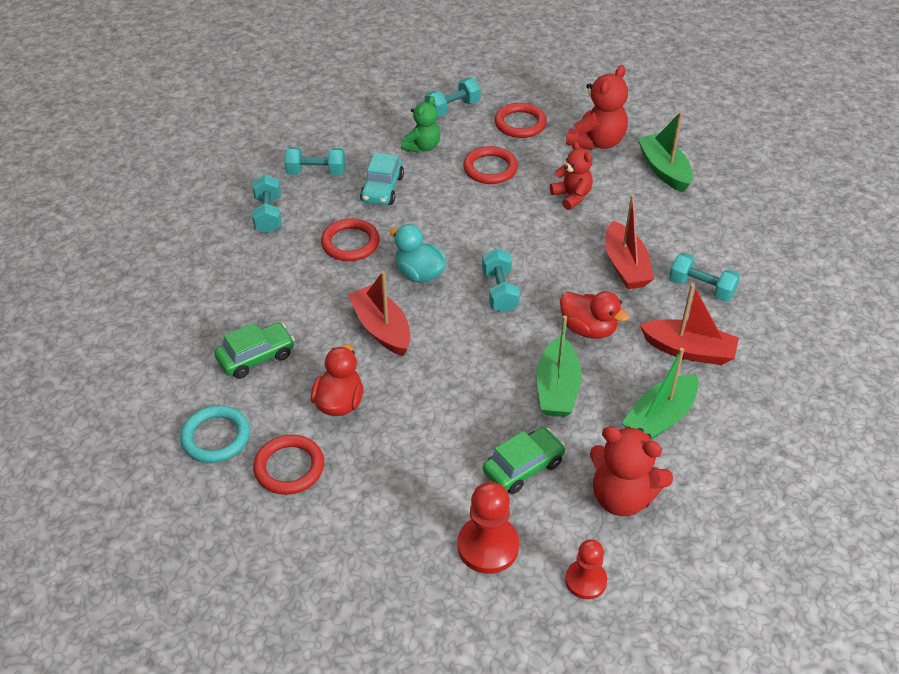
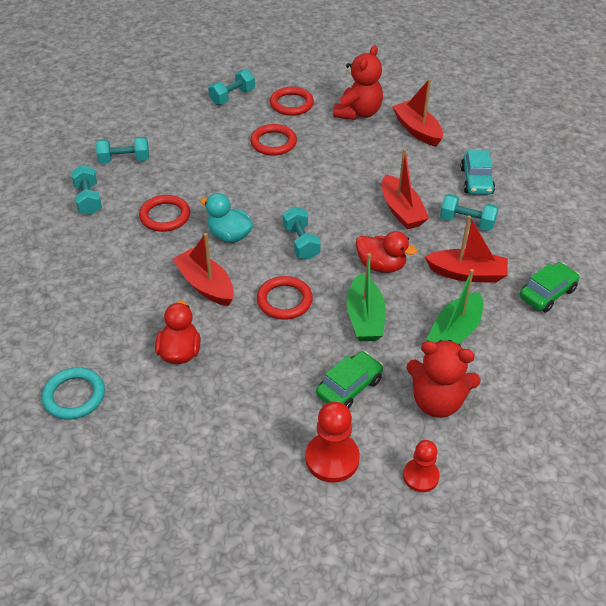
camera: 10 degrees left, 0 degrees up
green car [214,322,295,379] -> green car moved to [520,262,580,313]
red ring [253,435,324,495] -> red ring moved to [257,276,313,320]
turquoise car [360,153,404,205] -> turquoise car moved to [460,150,495,195]
green teddy bear [401,96,441,153] -> none
red teddy bear [550,141,593,210] -> none
green boat [637,112,693,192] -> red boat [392,79,443,147]

